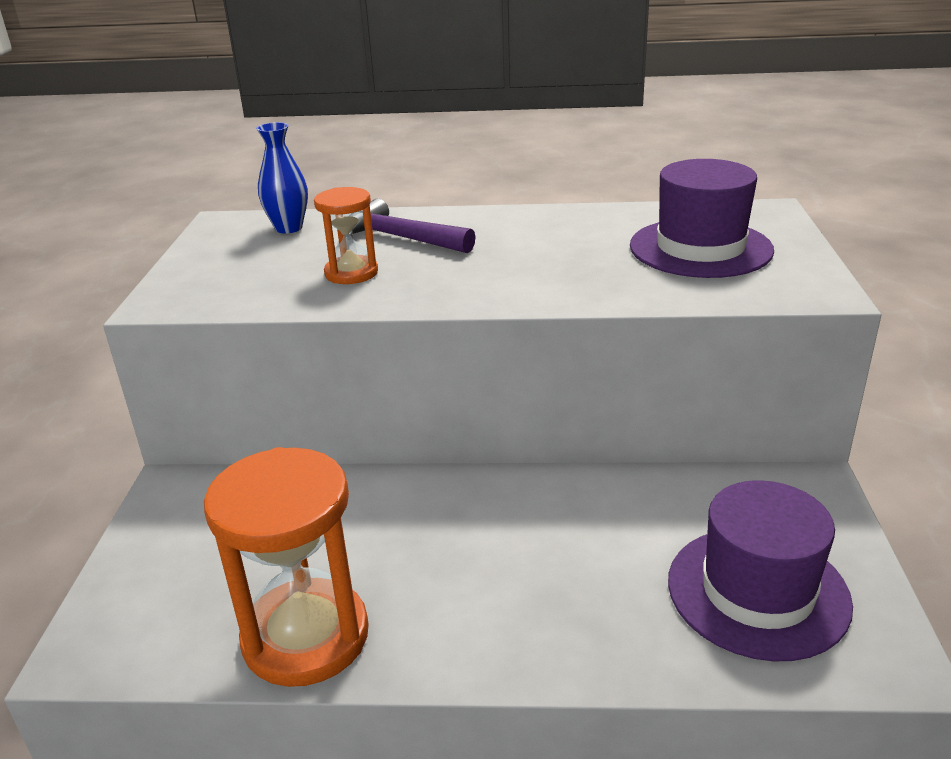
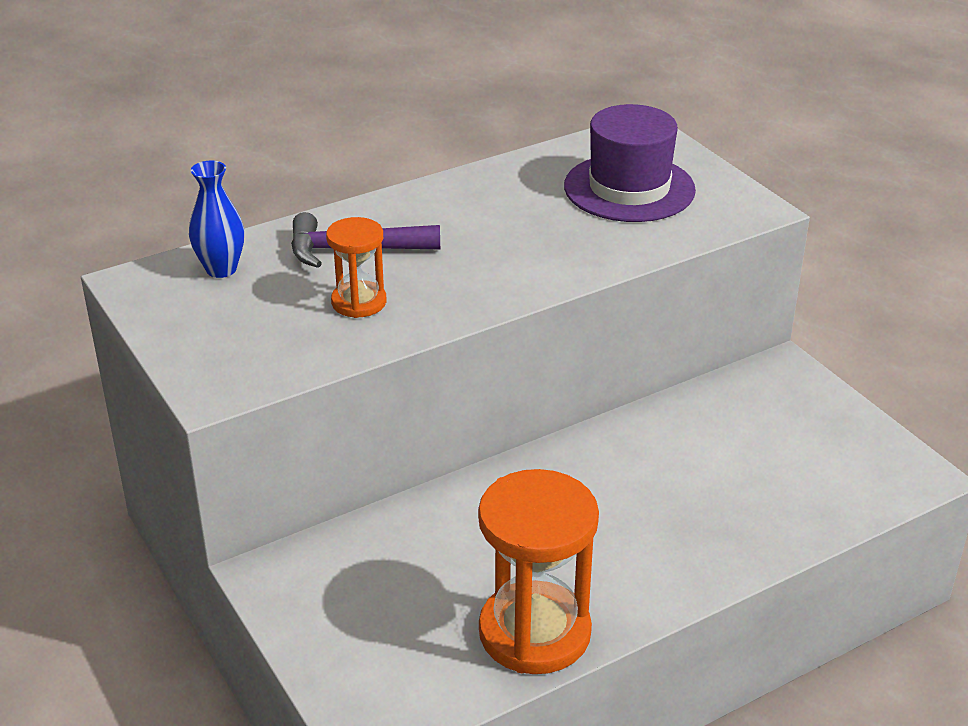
camera: 35 degrees left, 5 degrees up
purple hat [668,480,853,661] -> none

